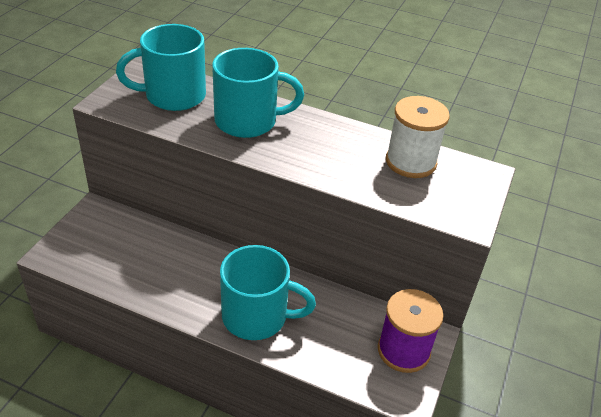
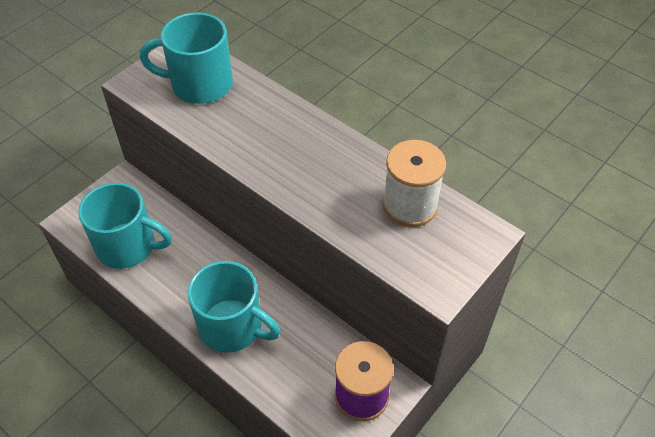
camera: 20 degrees right, 10 degrees up
turquoise mug [212,48,304,138] -> turquoise mug moved to [78,183,172,269]

